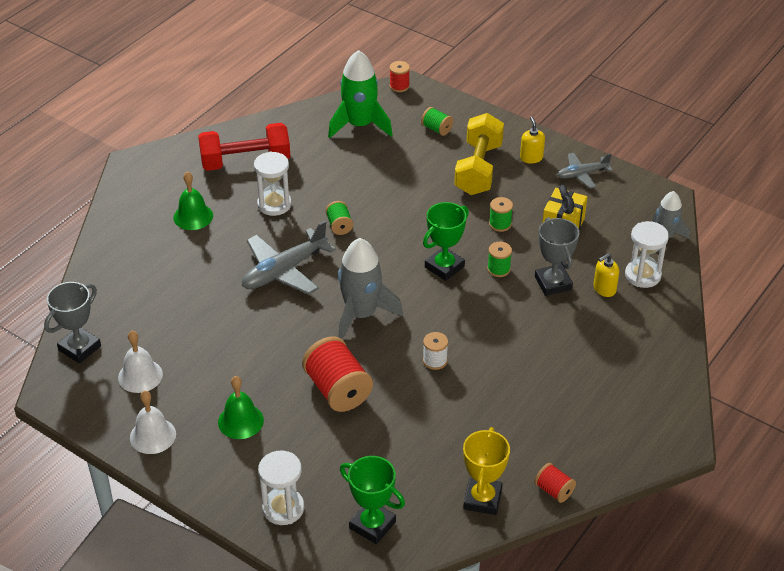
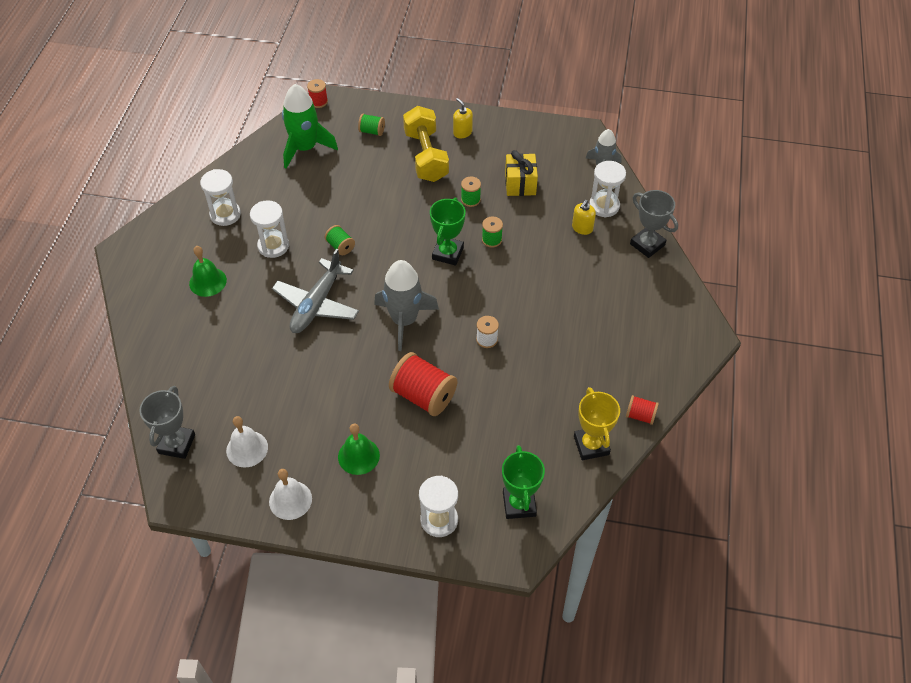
camera: 25 degrees left, 10 degrees up
red dumbbell [198,123,290,171] -> white hourglass [200,169,241,226]
green trophy [340,456,405,544] -> green trophy turned 75 degrees clockwise [502,445,545,519]
grey trophy [535,217,579,296] -> grey trophy moved to [630,190,678,258]
grey plane [557,153,613,188] -> none

